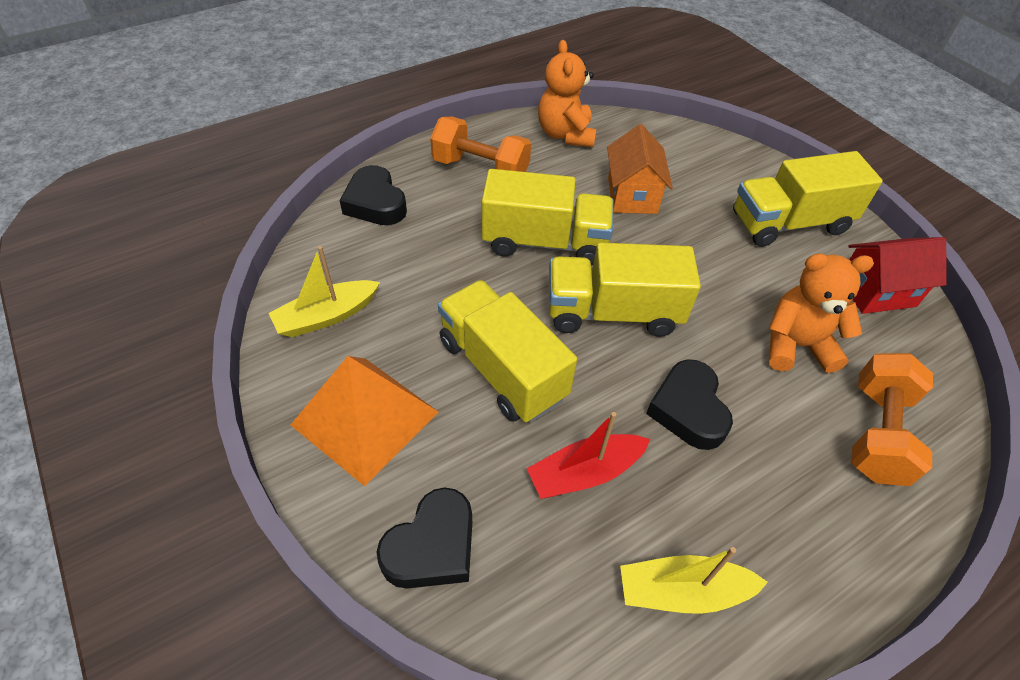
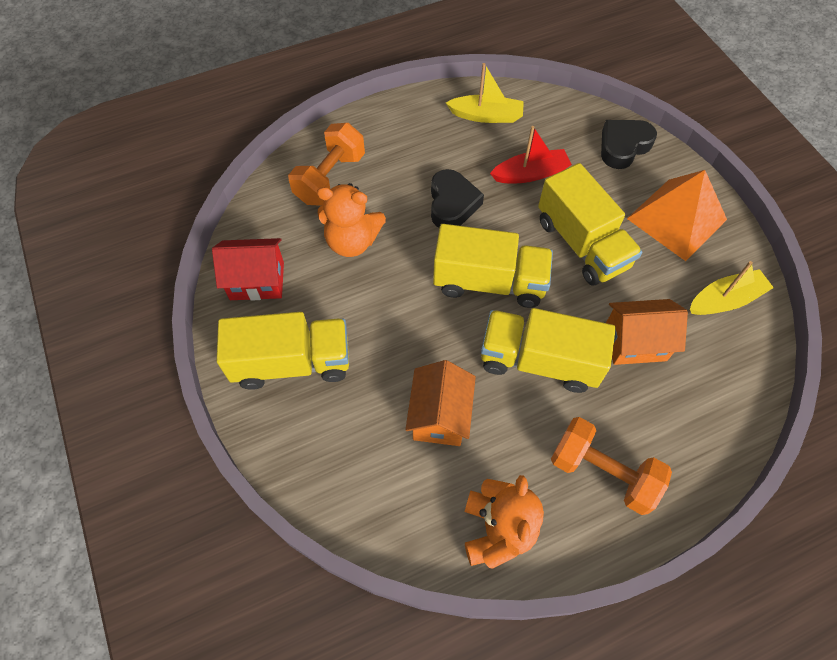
camera: 170 degrees left, 10 degrees up
black heart [339,165,407,225] -> none
none -> orange house [606,299,688,365]

